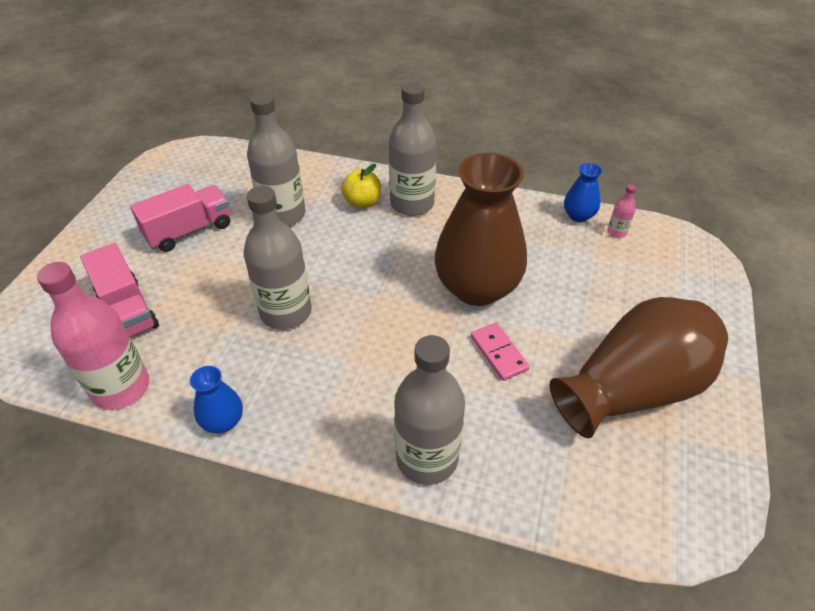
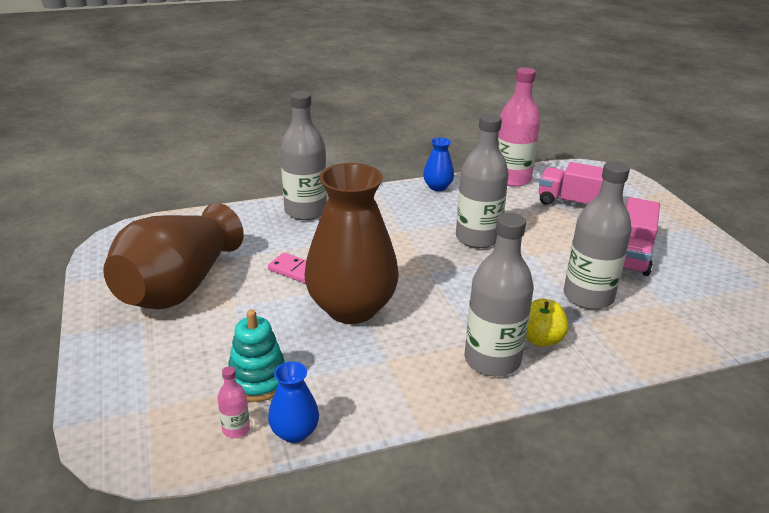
camera: 145 degrees right, 15 degrees down
none -> turquoise stacking toy [228,310,285,402]

